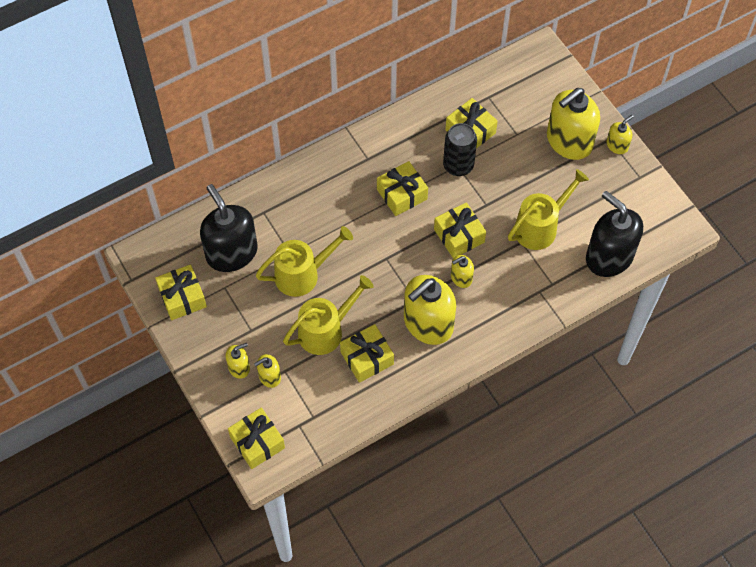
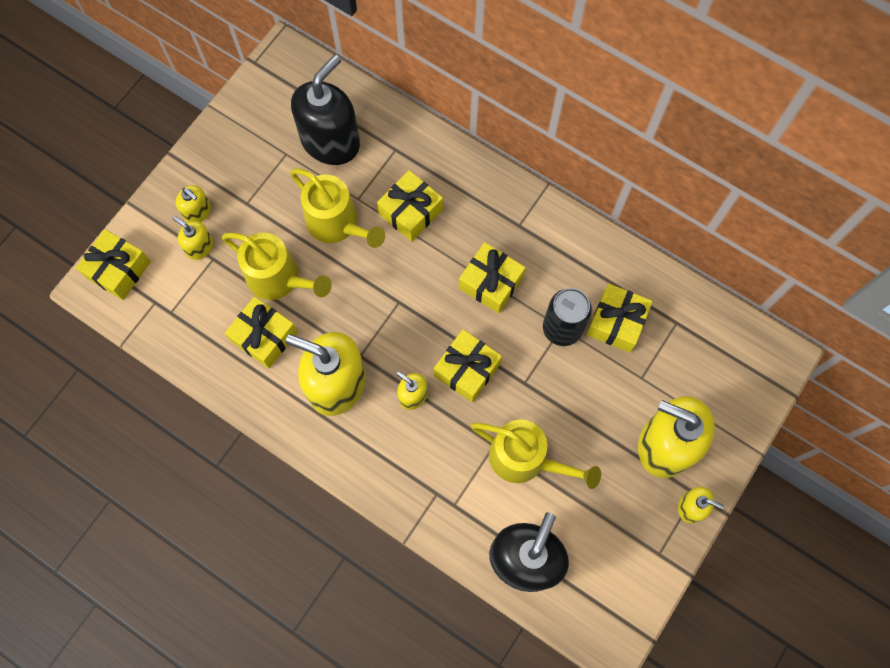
camera: 65 degrees right, 10 degrees up
yellow gift [155,264,207,320] -> yellow gift moved to [377,170,443,242]

